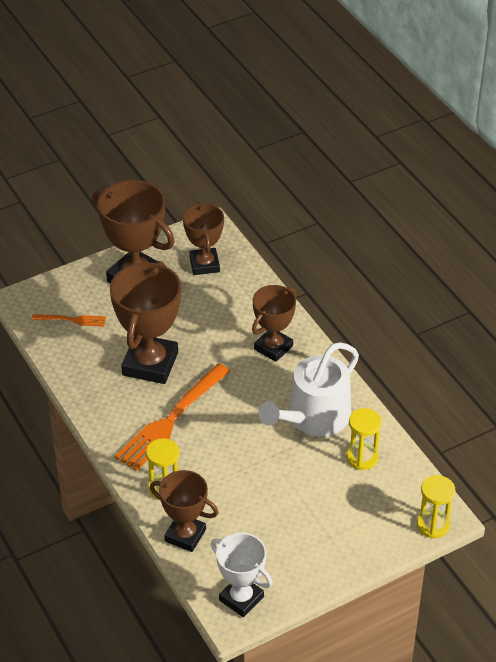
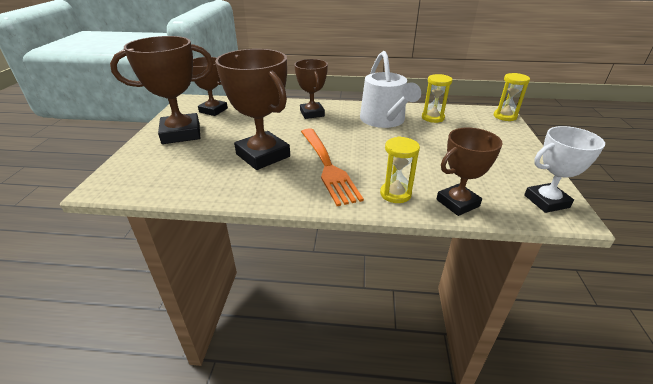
camera: 55 degrees left, 10 degrees down
orange fork [32,314,106,327] -> none

